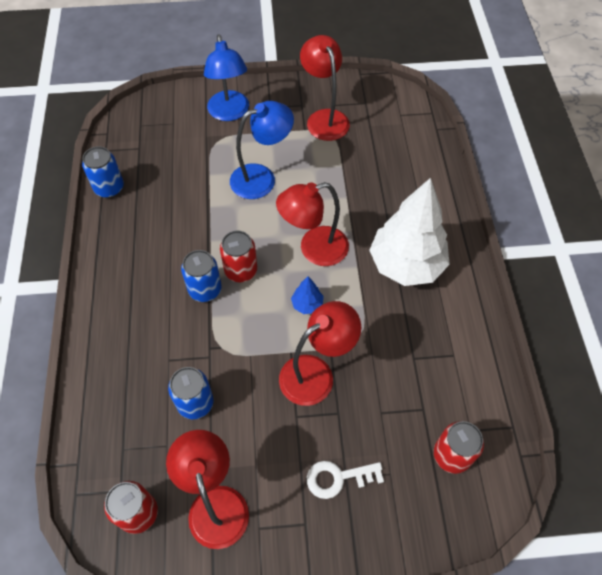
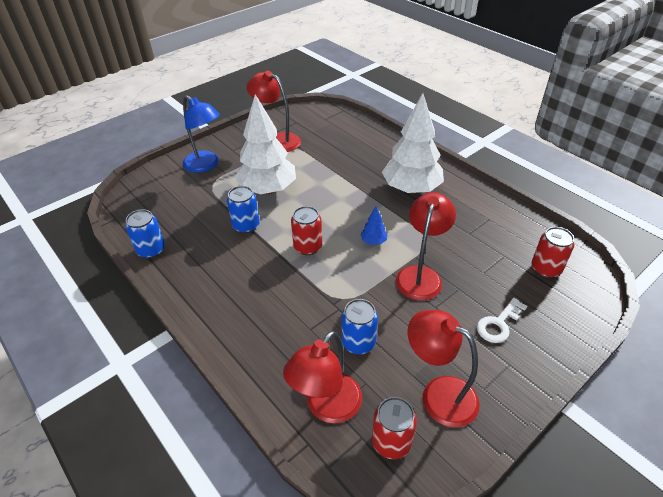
camera: 35 degrees left, 15 degrees down
blue can [181,250,222,302] -> blue can moved to [227,186,260,234]
blue lamp [230,101,294,199] -> white tree [235,94,296,194]
red lamp [276,182,349,266] -> red lamp moved to [283,331,362,423]

